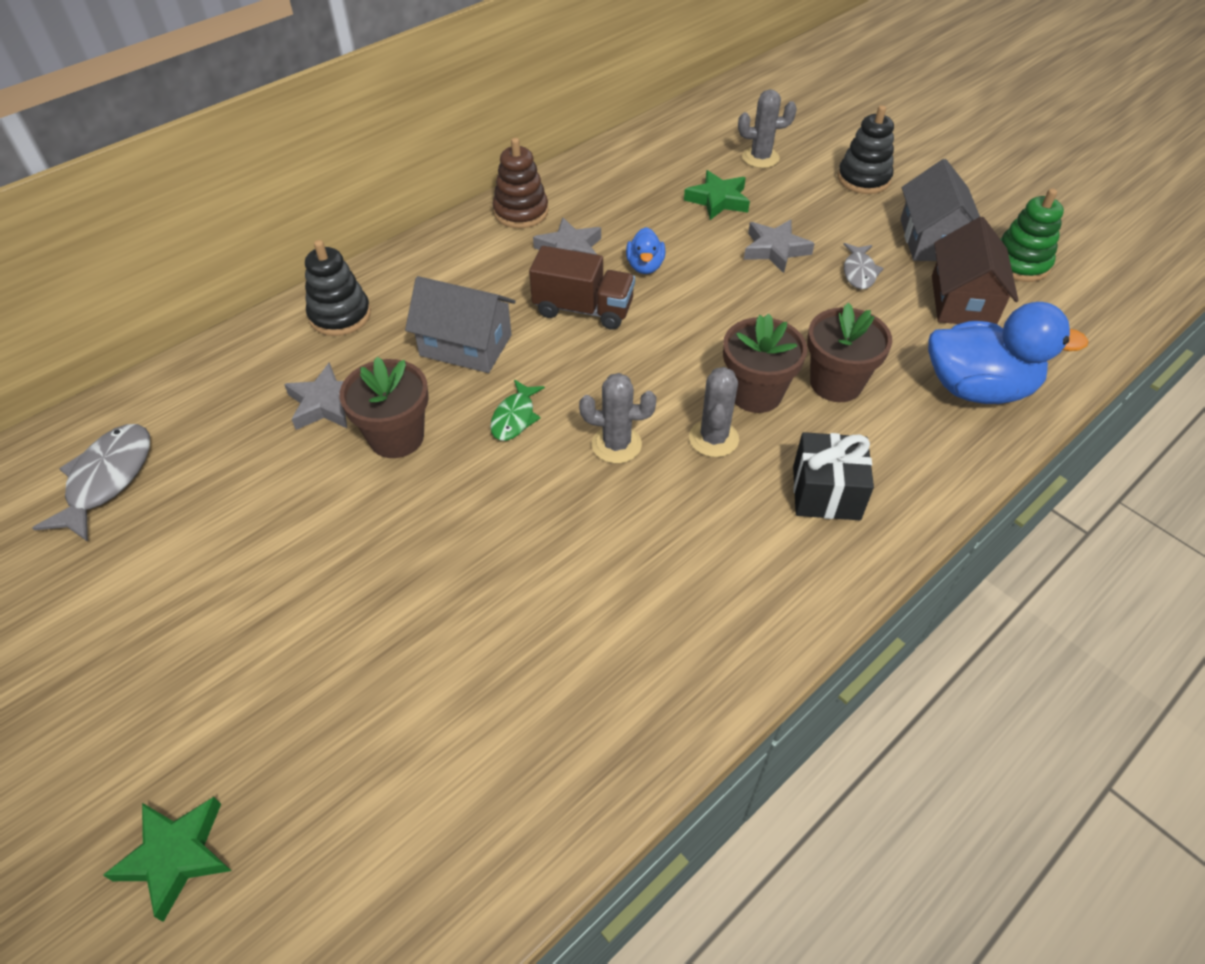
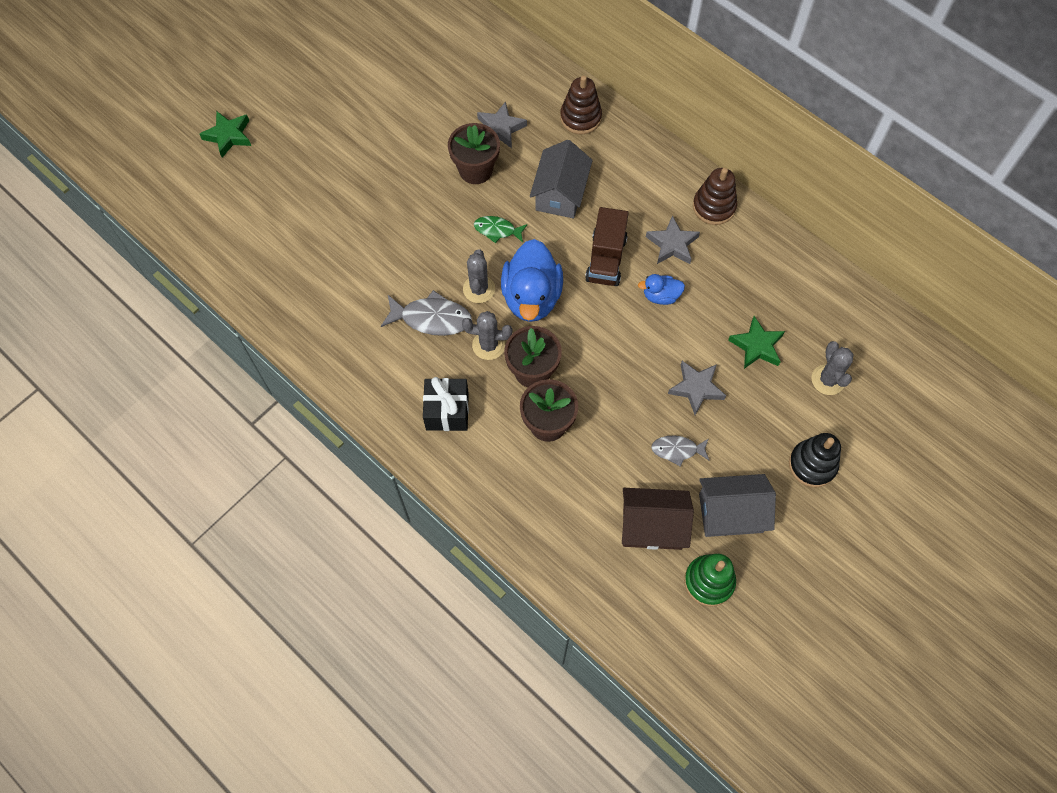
camera: 85 degrees right, 15 degrees up
grey fish [32,424,150,542] -> grey fish moved to [381,290,472,336]
black stacking toy [305,240,371,336] -> brown stacking toy [560,75,602,134]
blue duck [928,302,1089,404] -> blue duck moved to [501,239,563,322]

